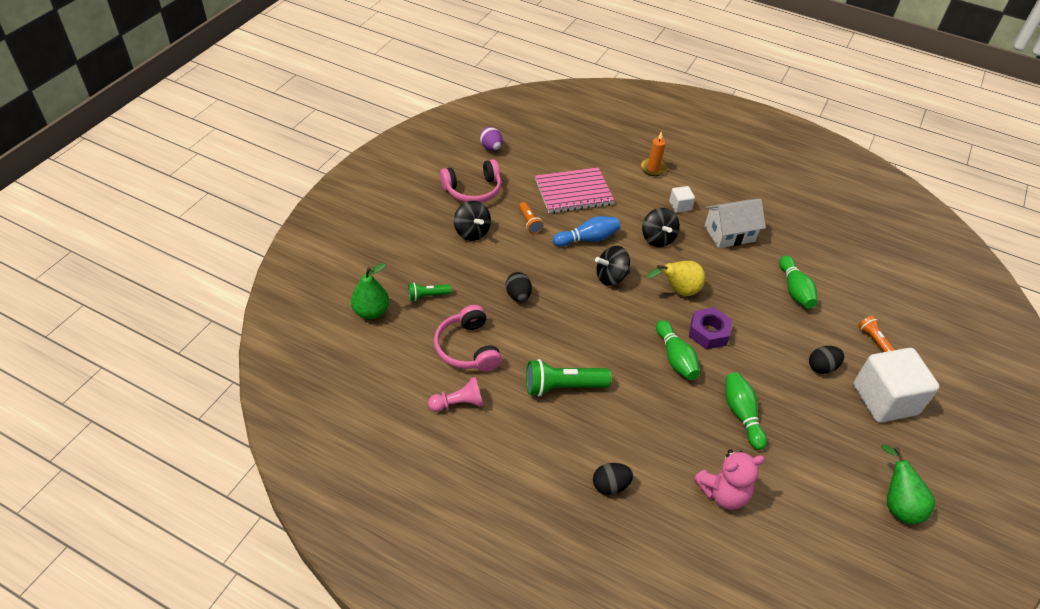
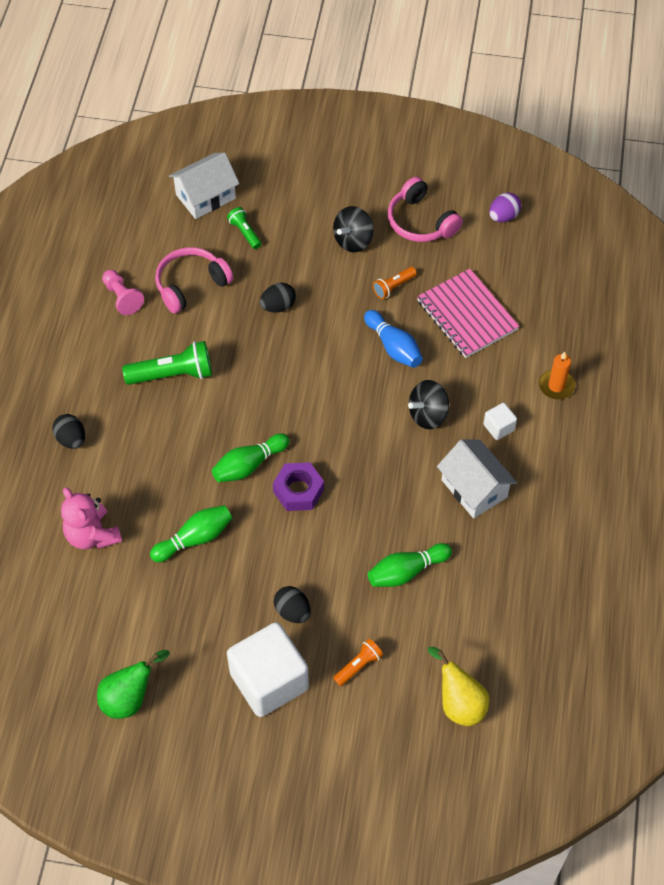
camera: 75 degrees right, 10 degrees up
green pear [351,263,389,319] -> white house [169,152,239,219]
green flashlight [526,359,611,397] -> green flashlight turned 105 degrees clockwise [122,341,212,385]
black spinning top [595,246,630,286] -> none
yellow pear [646,261,705,296] -> yellow pear moved to [428,647,489,726]

